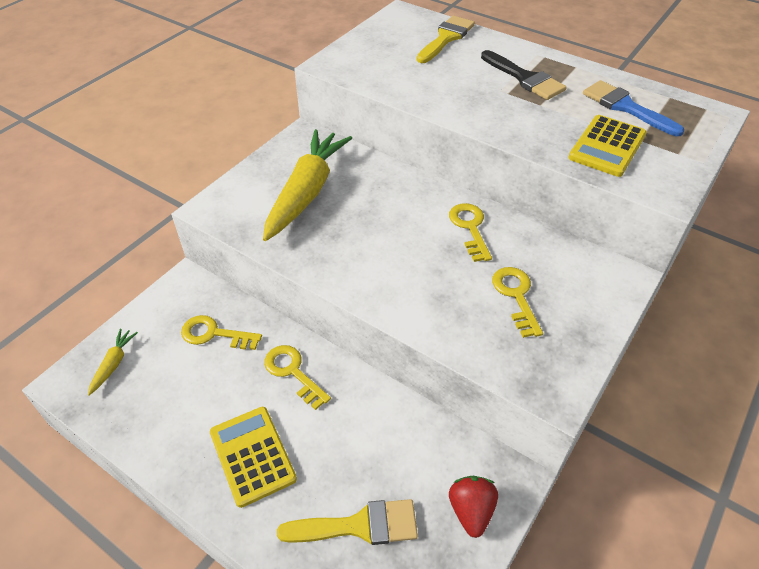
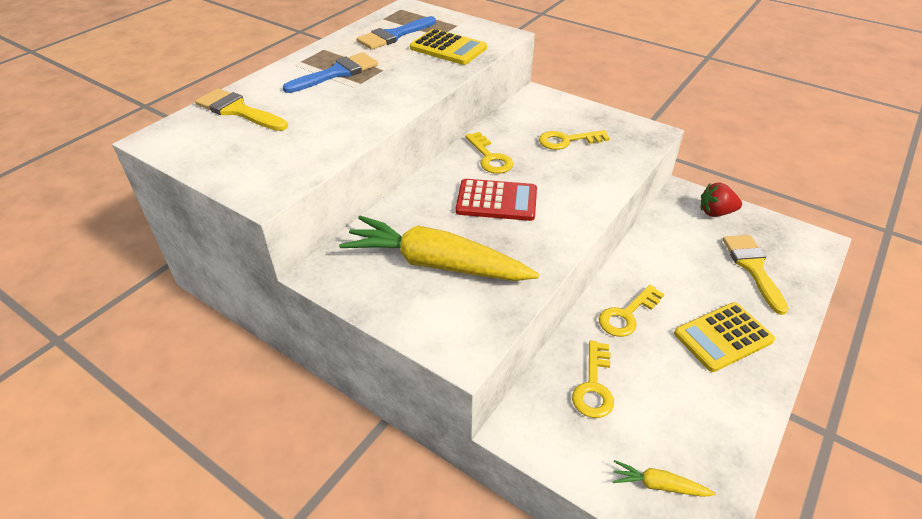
camera: 90 degrees left, 5 degrees down
yellow key [449,203,492,262] -> yellow key turned 105 degrees counterclockwise [465,132,513,174]
black brush [481,50,567,100] -> blue brush [283,52,378,93]
none -> red calculator [456,179,537,221]

